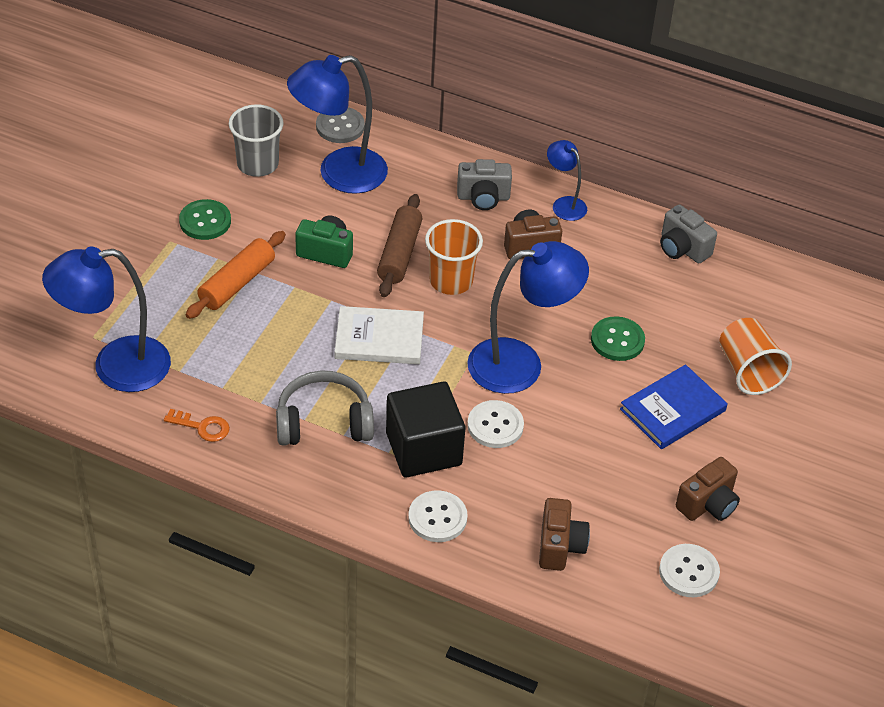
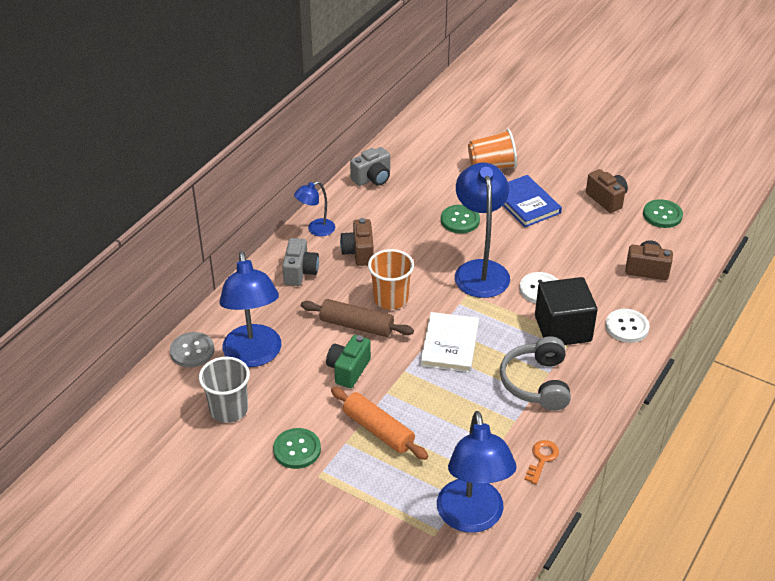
camera: 80 degrees left, 5 degrees down
white button [659,544,720,597] -> green button [643,199,683,228]

